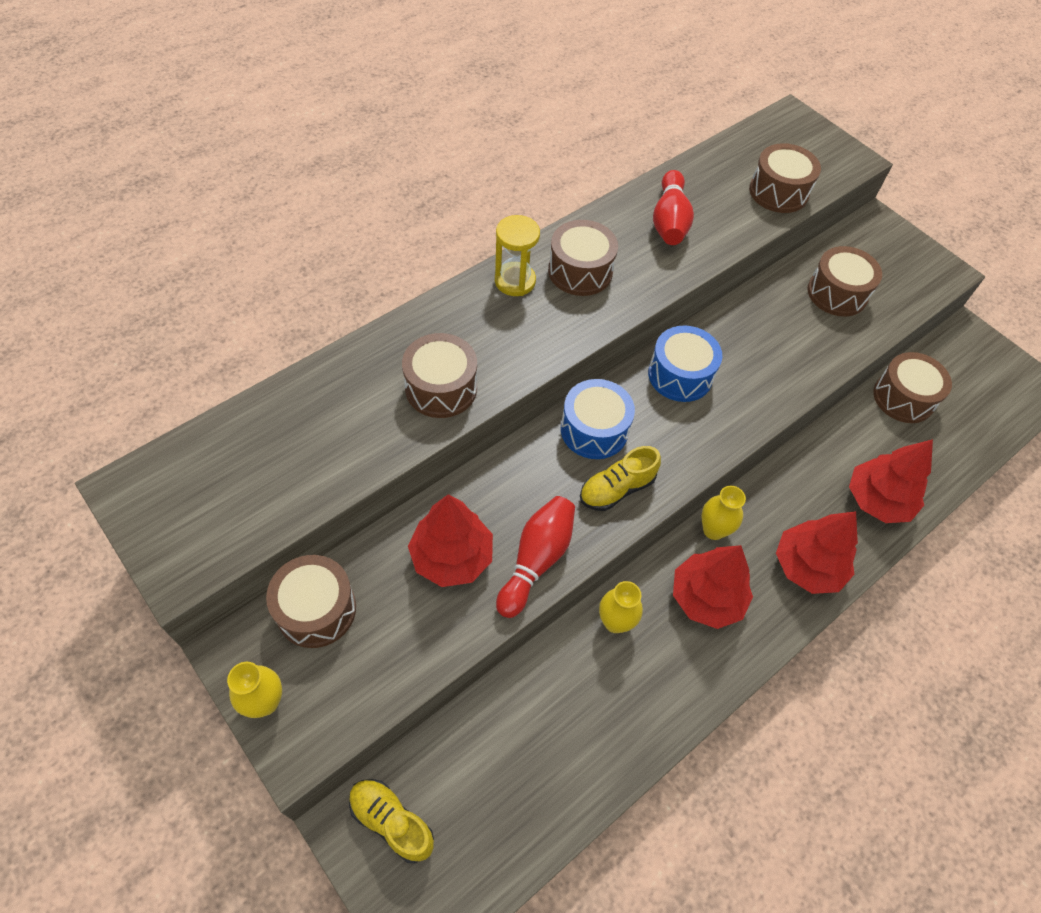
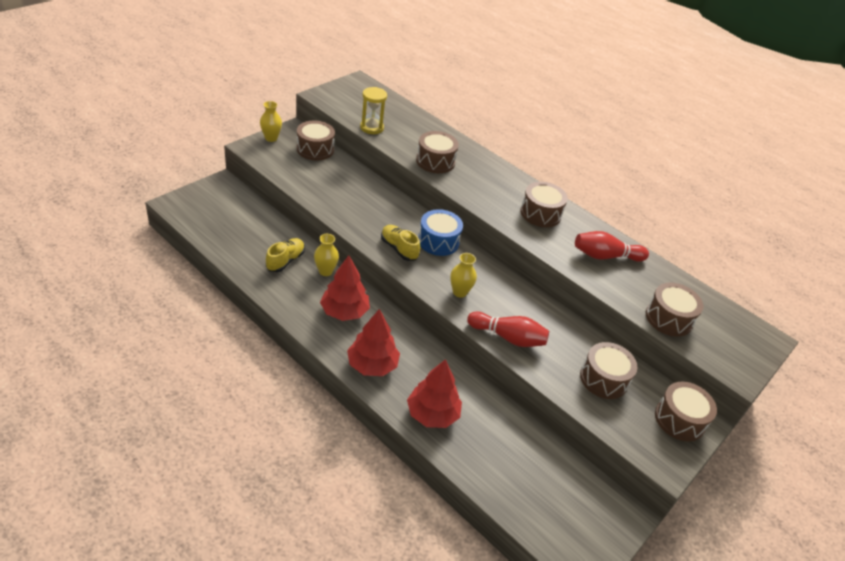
camera: 80 degrees right, 15 degrees down
yellow shoe [349,779,434,863] -> yellow shoe moved to [266,238,305,272]
red tree [408,494,493,587] -> none
yellow hourglass [495,215,540,296] -> yellow hourglass moved to [360,87,387,134]
red bowling pin [496,496,575,618] -> red bowling pin moved to [467,311,549,347]
blue drum [648,325,722,402] -> none
yellow vase [702,486,746,540] -> yellow vase moved to [450,253,477,298]
brown drum [873,352,952,423] -> brown drum moved to [655,382,717,441]

